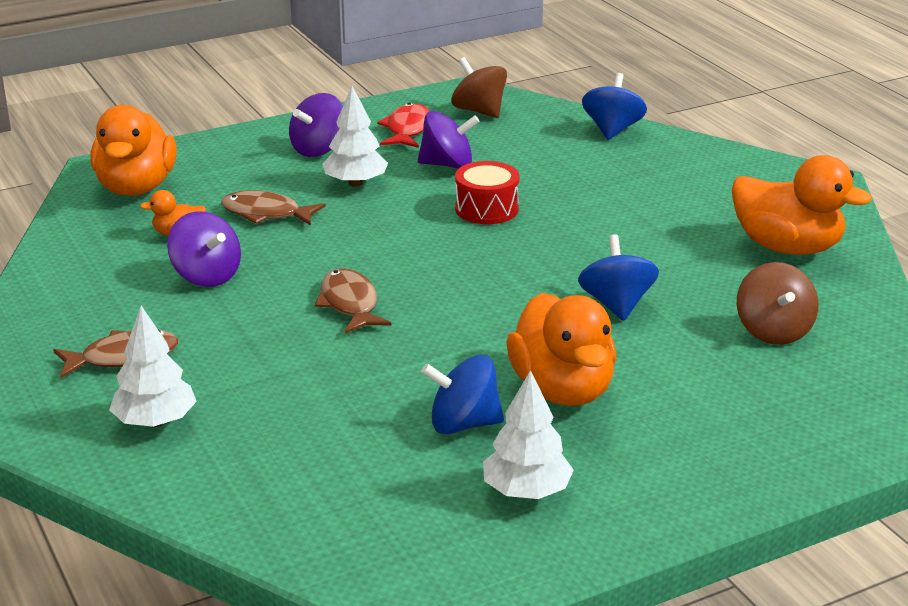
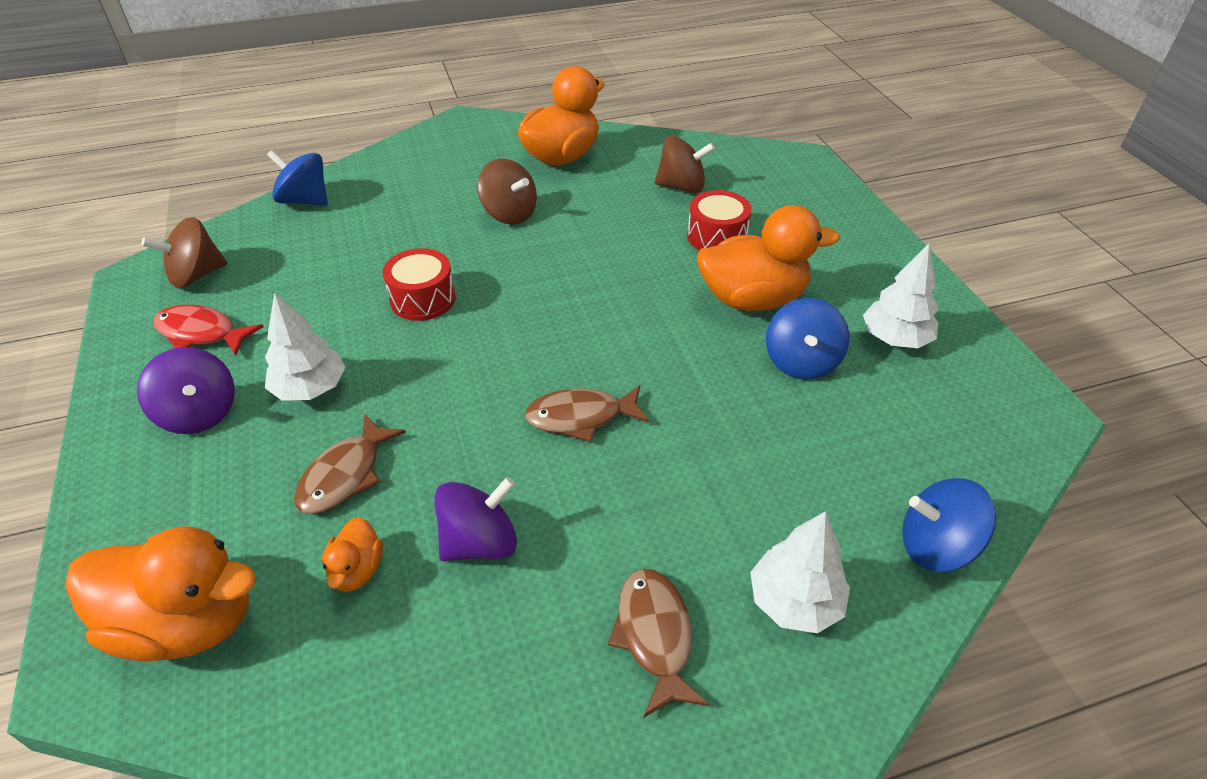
camera: 80 degrees left, 15 degrees up
purple spinning top [418,111,480,169] -> none
blue spinning top [578,234,659,321] -> blue spinning top moved to [902,478,996,572]
none -> brown spinning top [478,159,537,225]
none -> red drum [687,190,752,251]

